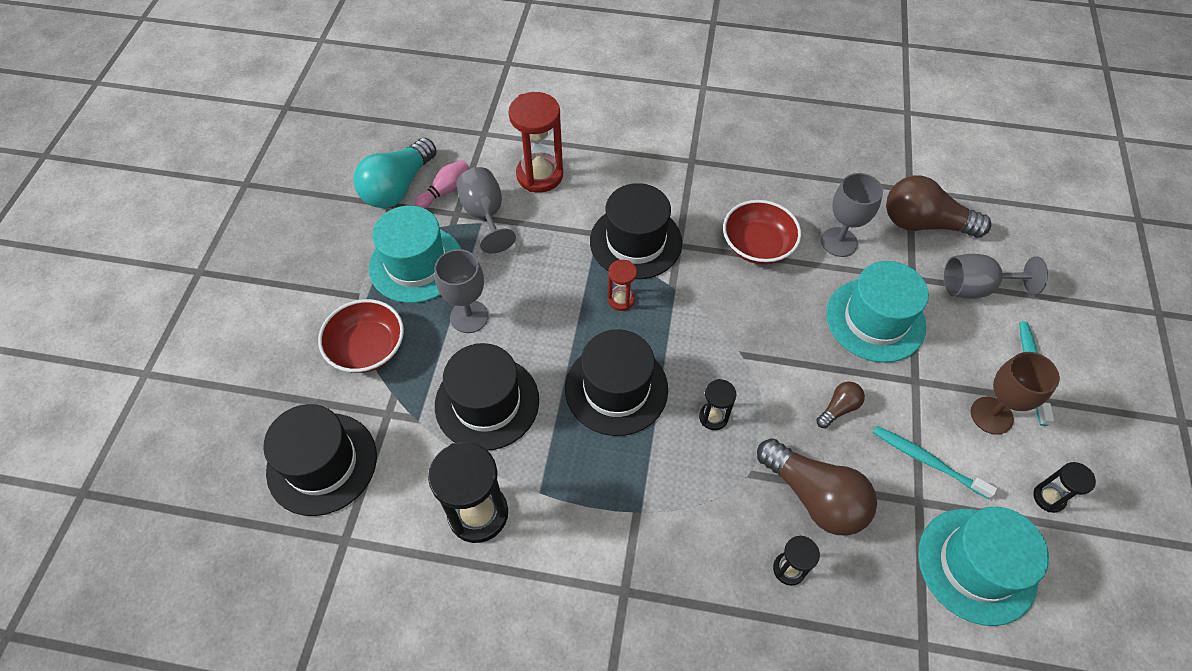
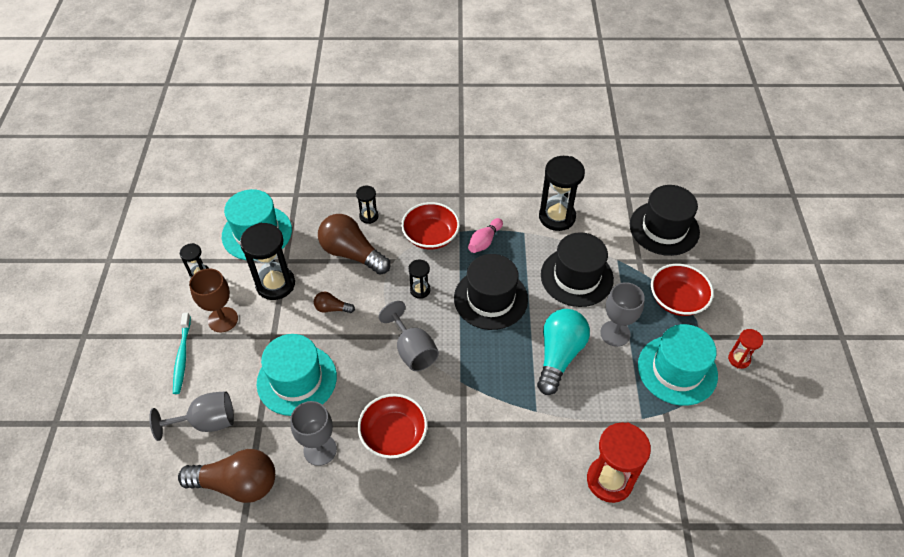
camera: 170 degrees right, 5 degrees down
turquoise light bulb [353,138,437,208] -> turquoise light bulb moved to [537,309,590,395]
pink bowling pin [414,160,470,209] -> pink bowling pin moved to [468,218,503,253]
grey goblet [456,167,516,254] -> grey goblet moved to [379,301,439,371]
black hat [590,183,682,279] -> none
red hourglass [608,260,637,311] -> red hourglass moved to [728,329,763,369]
brown light bulb [817,381,865,428] -> brown light bulb turned 60 degrees clockwise [314,292,355,313]
turquoise toothbrush [873,426,997,499] -> black hourglass [240,223,295,300]
none -> red bowl [401,202,460,250]

